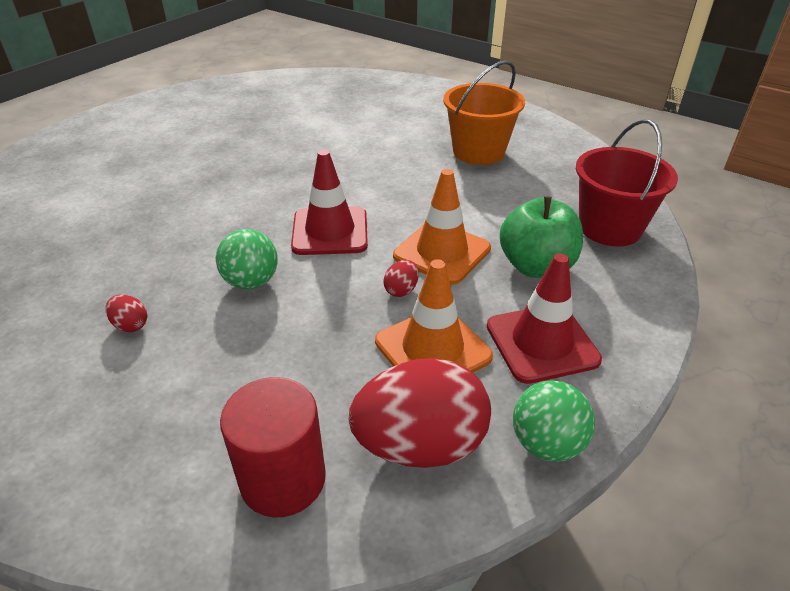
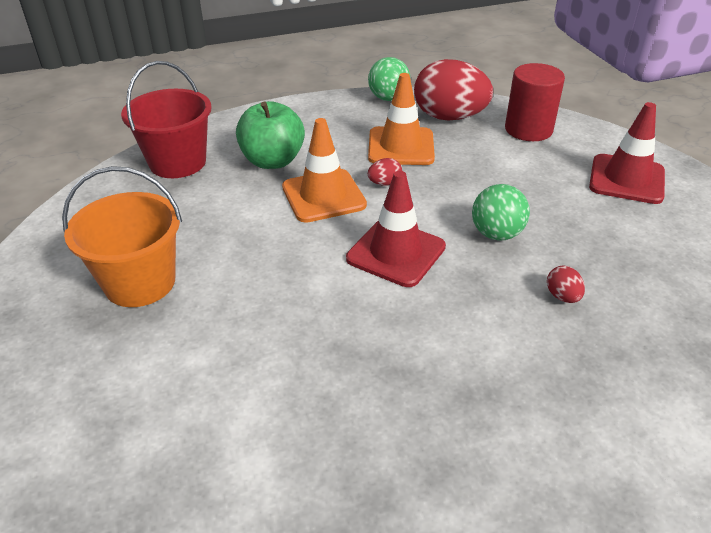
camera: 145 degrees left, 0 degrees up
red egg [106,295,147,332] -> red egg moved to [547,265,585,303]
red traffic cone [487,254,602,384] -> red traffic cone moved to [589,102,665,204]

